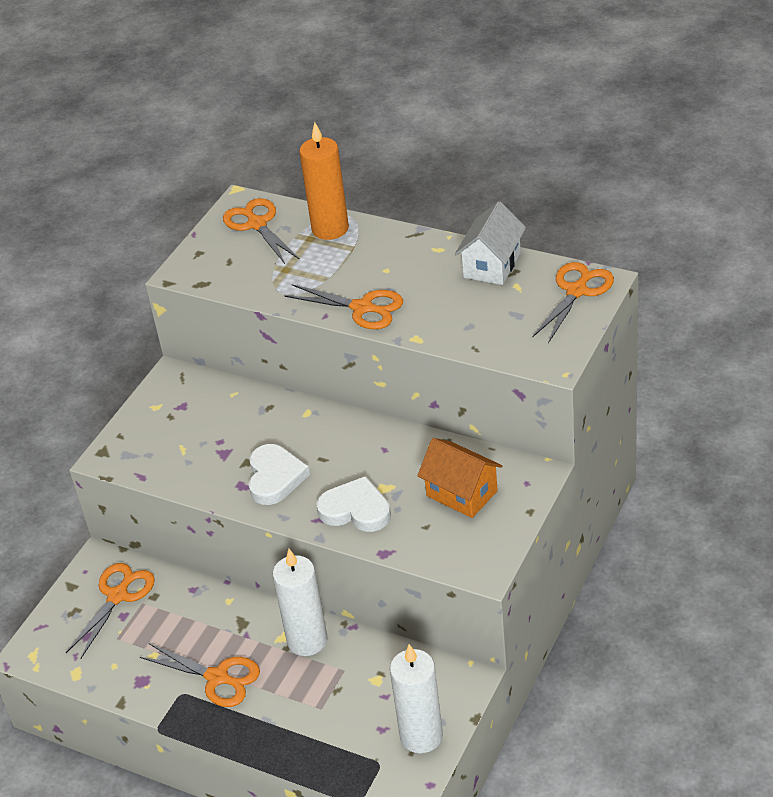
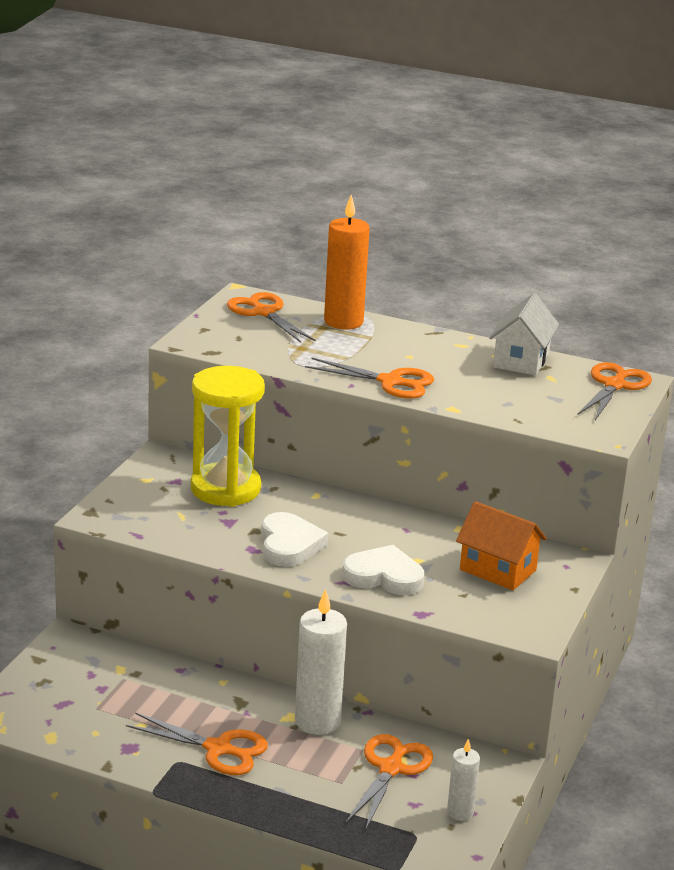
camera: 10 degrees left, 15 degrees down
orange scissors [66,563,155,659] -> orange scissors moved to [346,734,433,829]
white candle [390,644,443,754] -> white candle [447,739,480,821], size x0.55
none -> yellow hourglass [191,366,265,507]

